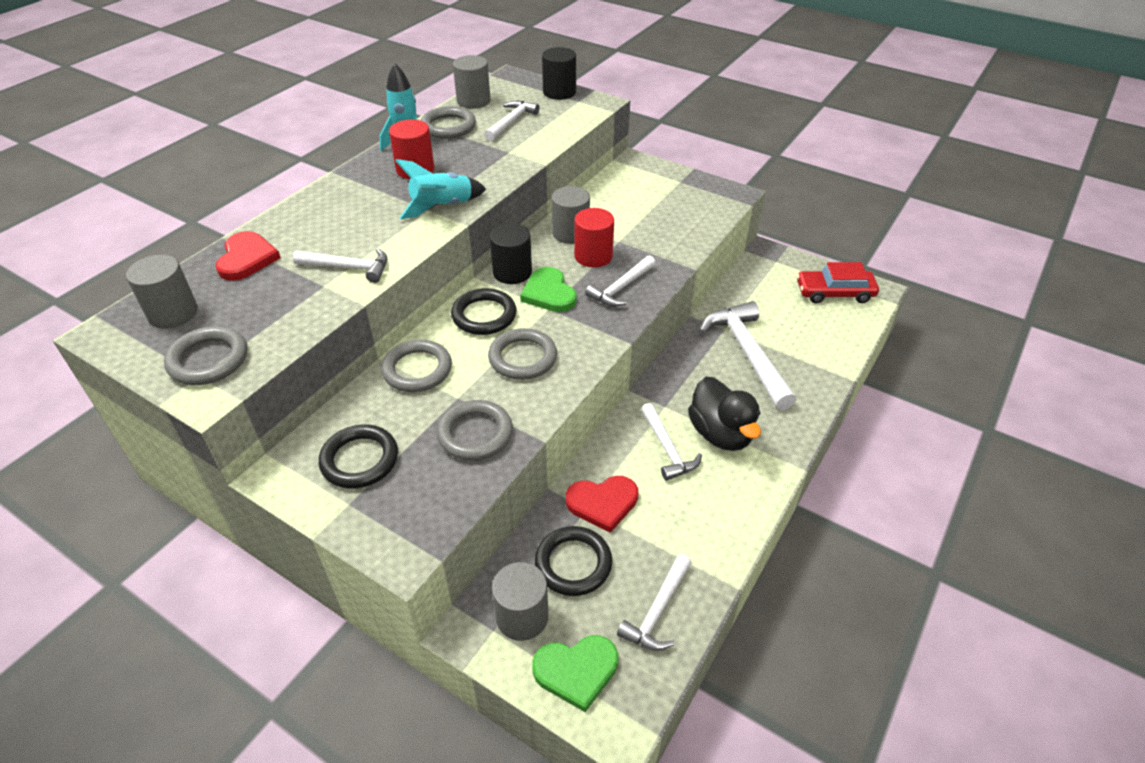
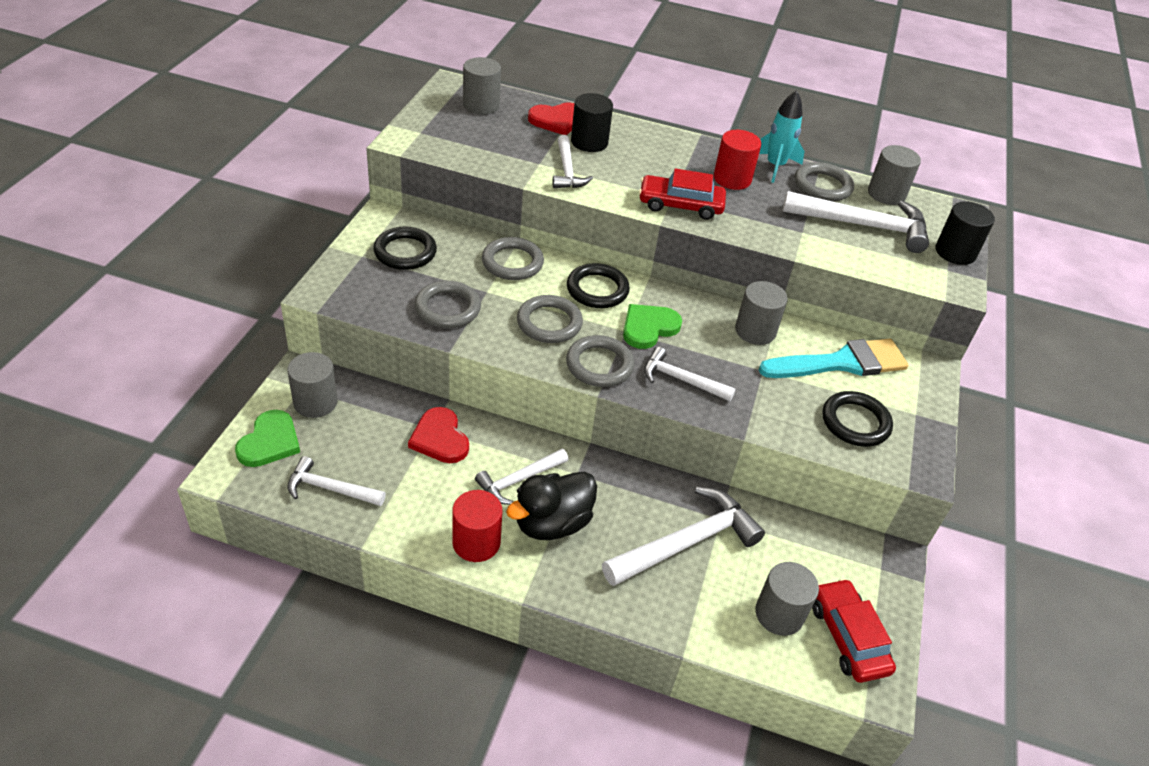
camera: 70 degrees right, 0 degrees up
grey ring [164,326,248,385] -> grey ring moved to [566,335,635,387]
turquoise rocket [395,159,486,219] -> red car [639,168,726,220]
white hammer [484,101,540,141] -> white hammer [782,191,929,253], size x1.68
black cylinder [489,223,532,284] -> black cylinder moved to [571,93,613,152]
green heart [532,635,618,712] -> green heart turned 135 degrees counterclockwise [235,410,300,467]
black ring [535,526,612,596] -> black ring moved to [822,391,893,447]
red cylinder [574,208,614,268] -> red cylinder moved to [452,490,502,562]
none -> grey cylinder [755,562,819,636]
none -> turquoise brush [759,339,909,378]

